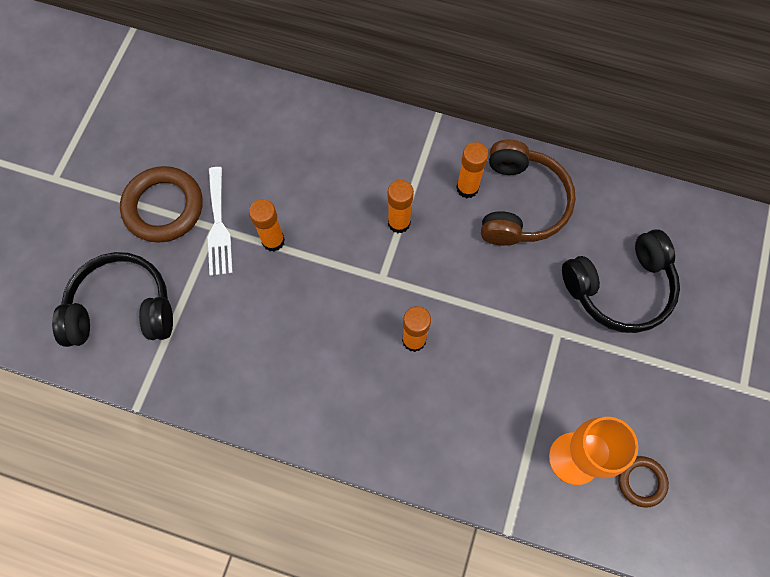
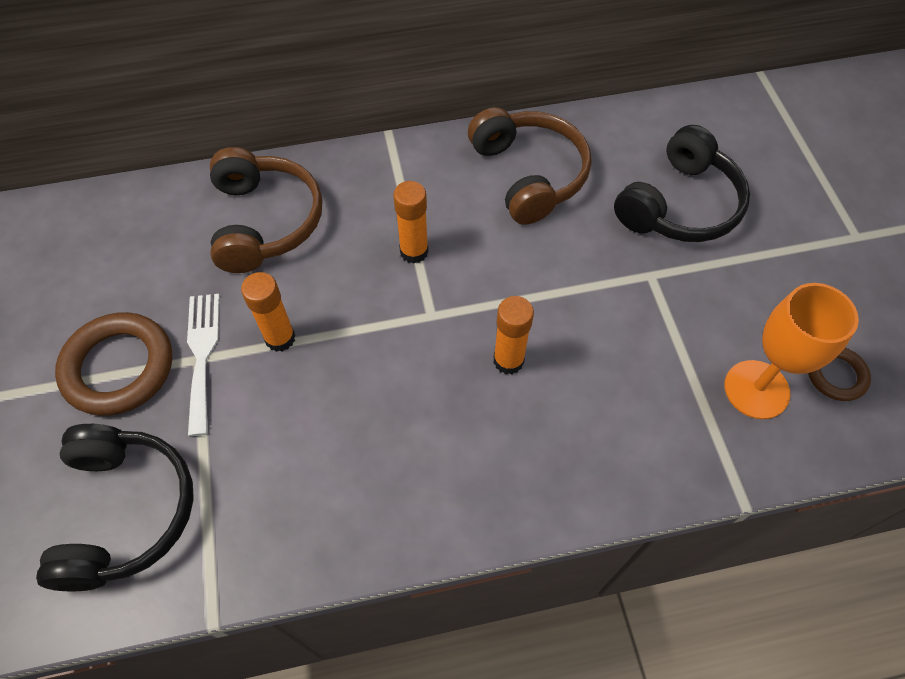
camera: 30 degrees left, 10 degrees down
black headphones [52,252,173,347] -> black headphones turned 120 degrees clockwise [36,424,194,591]
white fork [208,167,233,276] -> white fork turned 150 degrees counterclockwise [187,294,220,436]
orange glue stick [456,142,489,198] -> none
none -> brown headphones [210,147,322,273]

